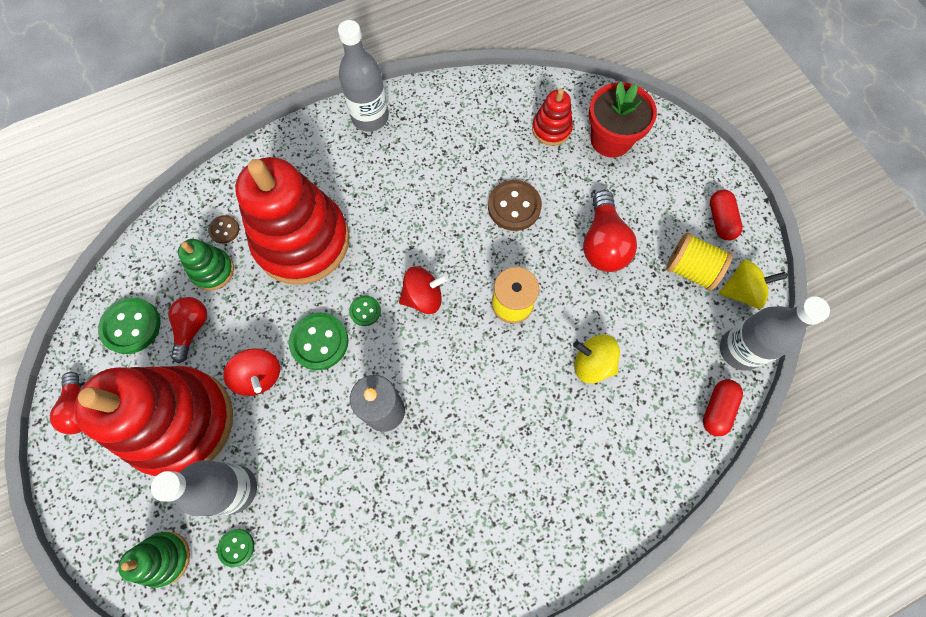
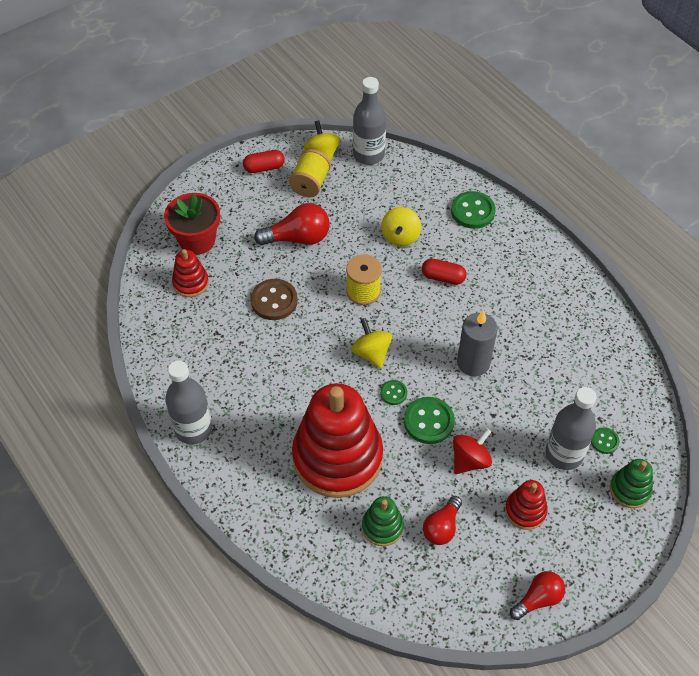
camera: 100 degrees left, 15 degrees down
red stacking toy [74,366,233,476] -> red stacking toy [505,480,548,530], size x0.45
green button [98,297,161,354] -> green button moved to [451,191,496,229]
red light bulb [168,297,207,363] -> red light bulb turned 60 degrees counterclockwise [423,496,462,545]
brown button [208,215,239,244] -> none
red spinning top [399,267,448,314] -> yellow spinning top [351,318,392,369]
red capsule [703,379,743,436] -> red capsule moved to [422,259,466,285]

